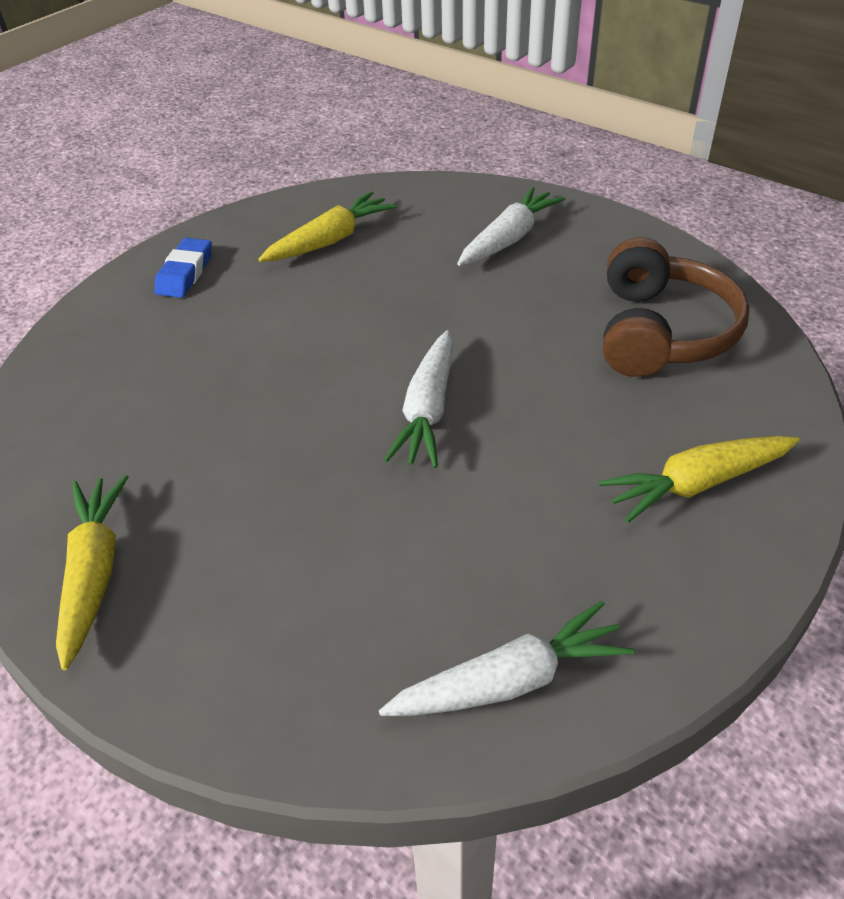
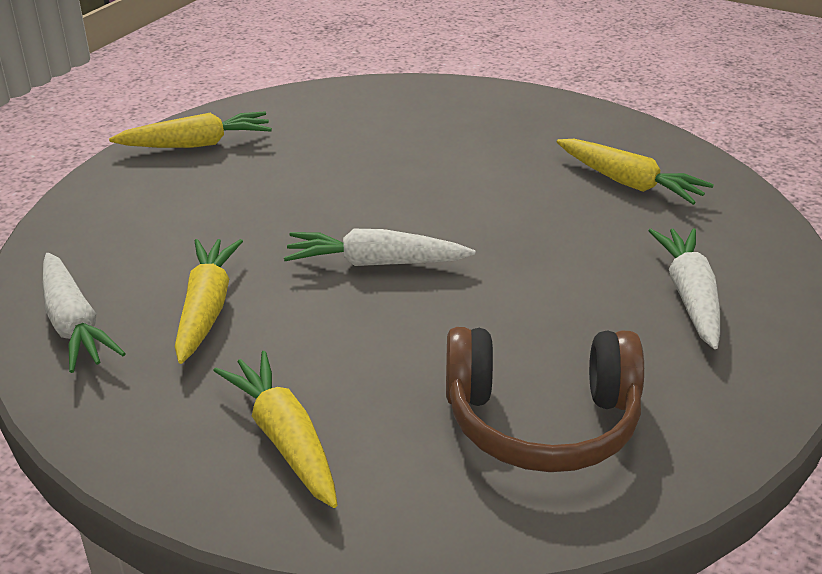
camera: 80 degrees right, 10 degrees down
blue eraser [154,238,212,298] -> none
white carrot [457,187,565,266] -> white carrot turned 120 degrees counterclockwise [648,228,720,349]
none -> yellow carrot [175,239,243,364]

